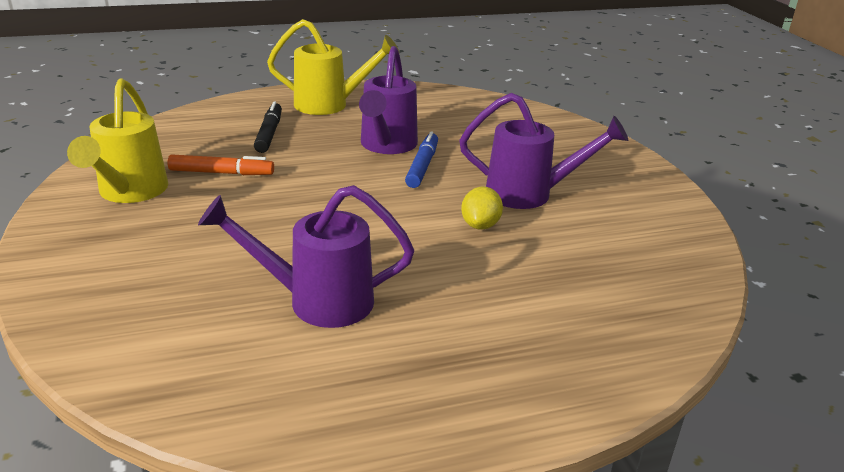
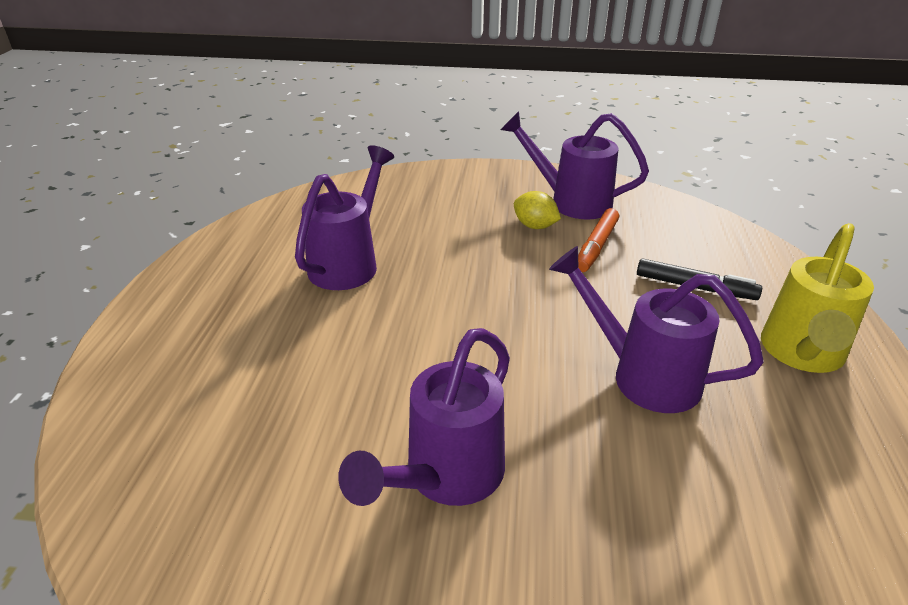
camera: 115 degrees right, 5 degrees up
yellow watering can [67,79,168,203] -> purple watering can [500,111,649,220]
blue marker [405,132,438,188] -> none
yellow lemon [461,187,503,230] -> yellow lemon moved to [514,191,561,229]

